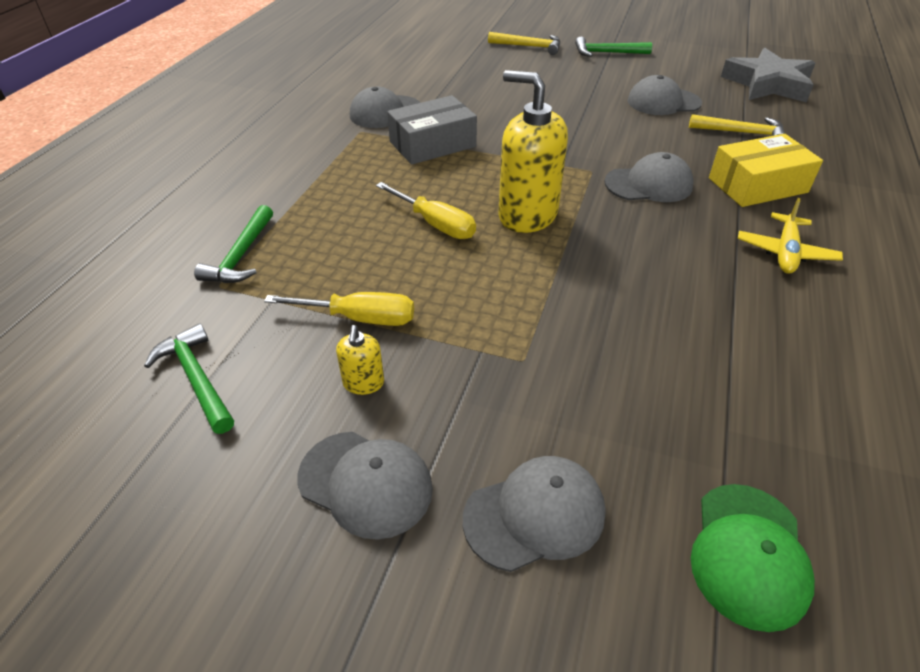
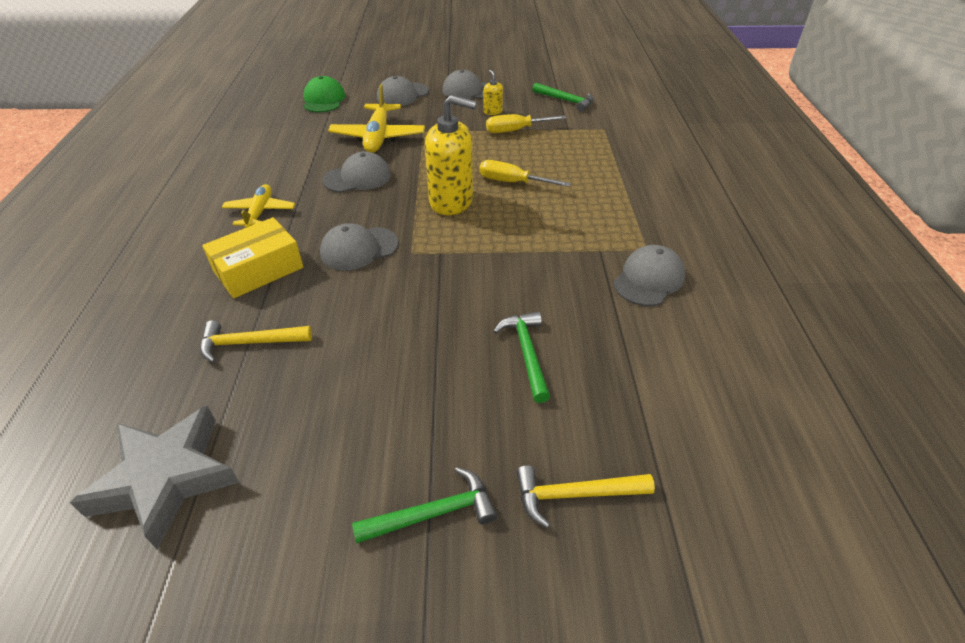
camera: 160 degrees right, 0 degrees up
green hammer [194,205,273,283] -> green hammer moved to [493,311,550,403]
grey box [387,95,477,165] -> none
grey cap [628,75,702,115] -> grey cap moved to [322,151,391,193]
none -> yellow plane [328,84,425,153]

